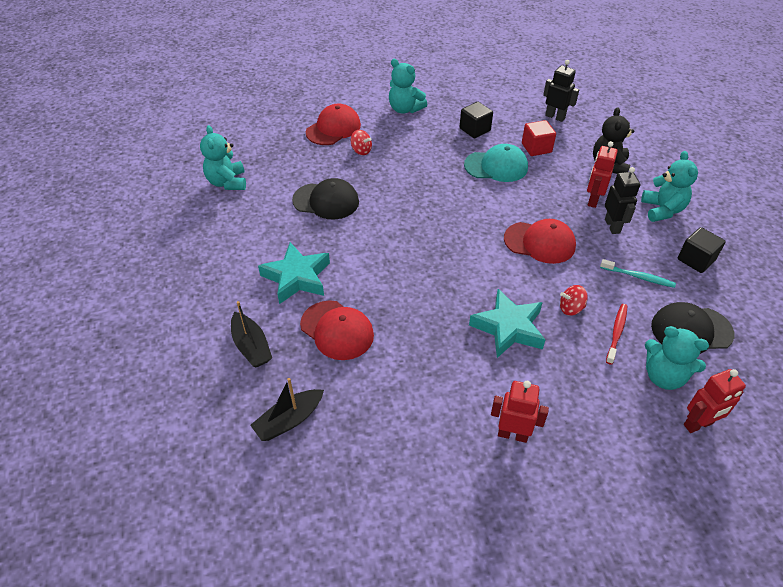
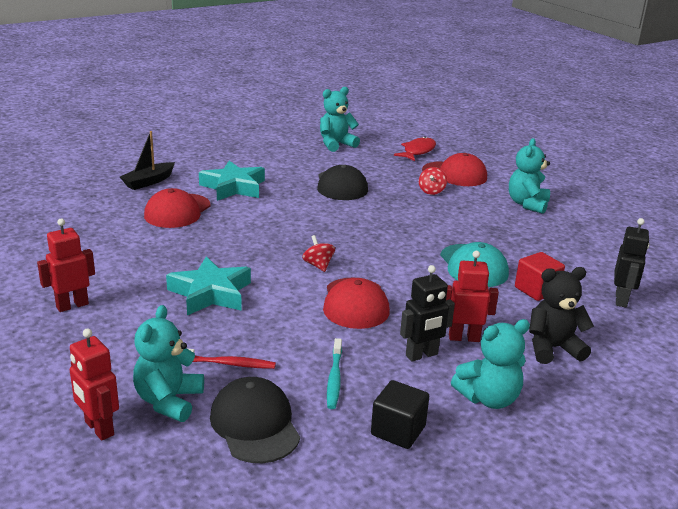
camera: 70 degrees right, 20 degrees down
black boat [250,378,324,441] -> none
black cube [460,102,493,138] -> none
red robot [491,381,549,443] -> red robot turned 120 degrees counterclockwise [37,219,95,312]
red spinning top [560,285,588,316] -> red spinning top moved to [302,235,335,272]
none -> red fish [394,137,436,161]

